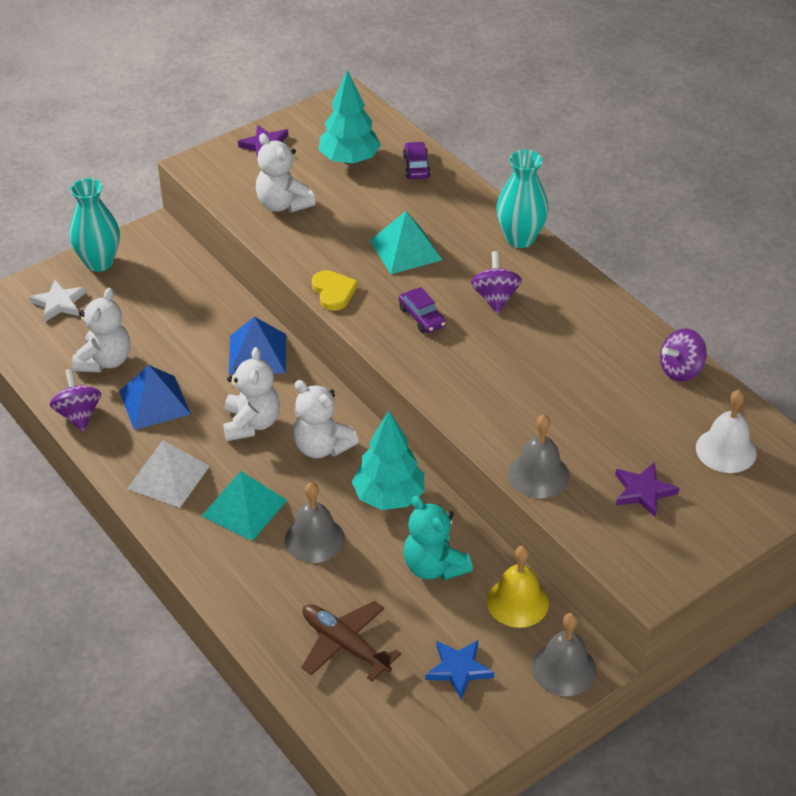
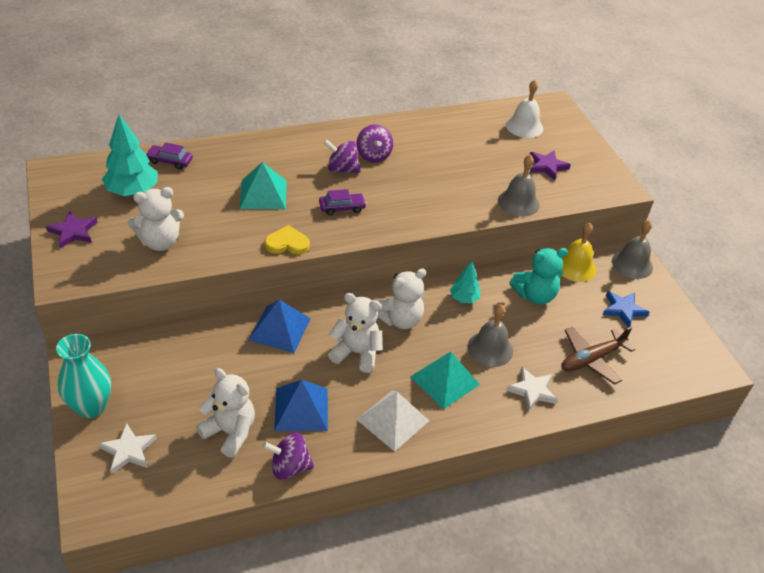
camera: 75 degrees left, 0 degrees up
turquoise tree [352,410,424,510] -> turquoise tree [450,261,481,303], size x0.57
turquoise vase [496,150,549,248] -> none
purple spinning top [660,328,707,382] -> purple spinning top moved to [357,125,393,163]
none -> white star [506,367,558,411]

